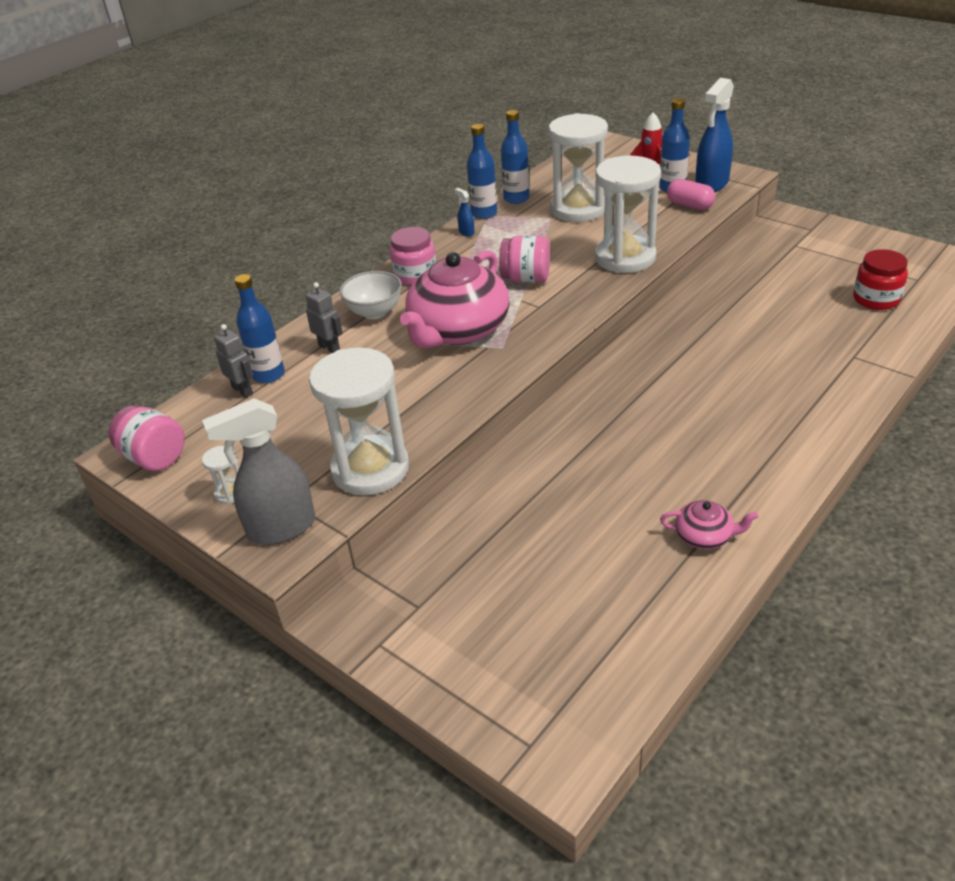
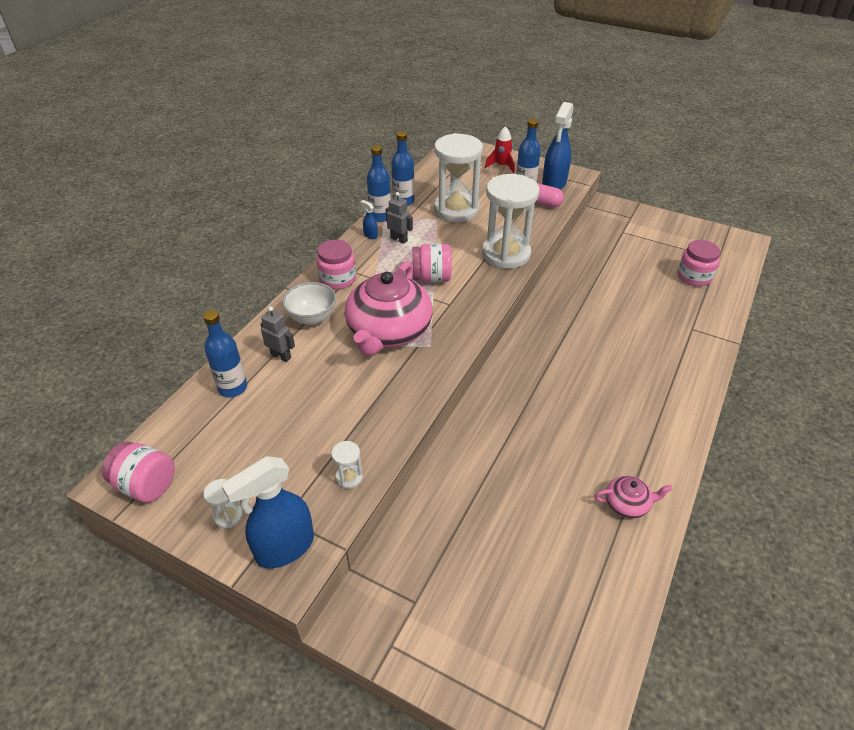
camera: 15 degrees left, 5 degrees up
grey spray bottle [202,398,315,545] -> blue spray bottle [221,456,314,569]
grey robot [214,324,253,398] -> grey robot moved to [386,192,413,244]
white hourglass [309,347,409,495] -> white hourglass [331,441,363,489], size x0.40
red jar [853,249,908,310] -> pink jar [677,240,720,286]

